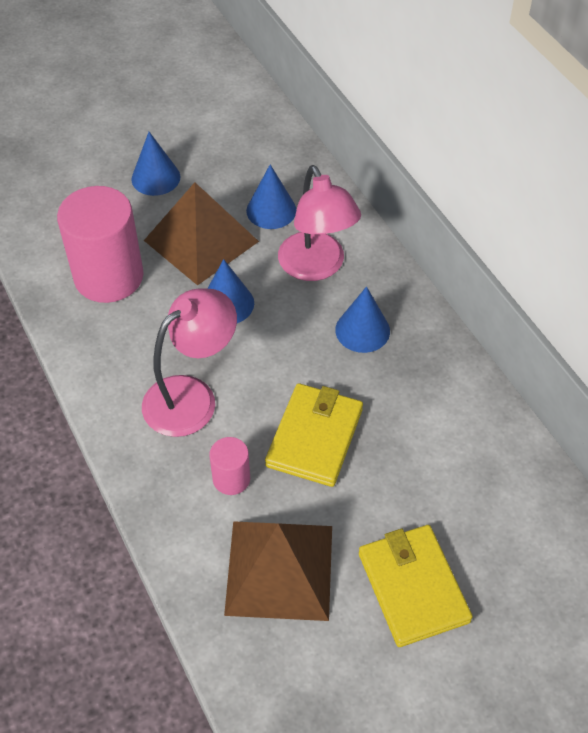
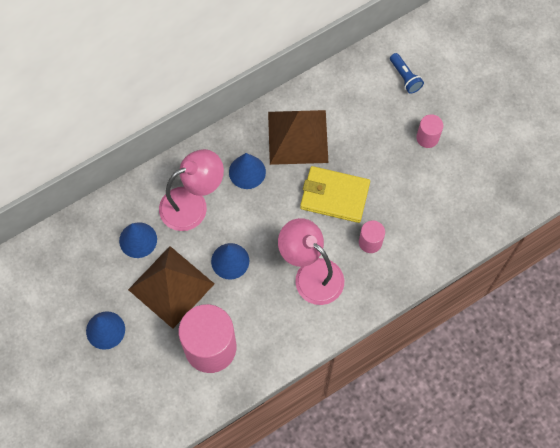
camera: 95 degrees left, 15 degrees up
brown pyramid [224,521,332,621] -> brown pyramid moved to [268,110,328,165]
yellow wallet [359,525,473,647] -> pink cylinder [416,115,443,148]
none -> blue flashlight [390,53,424,94]

